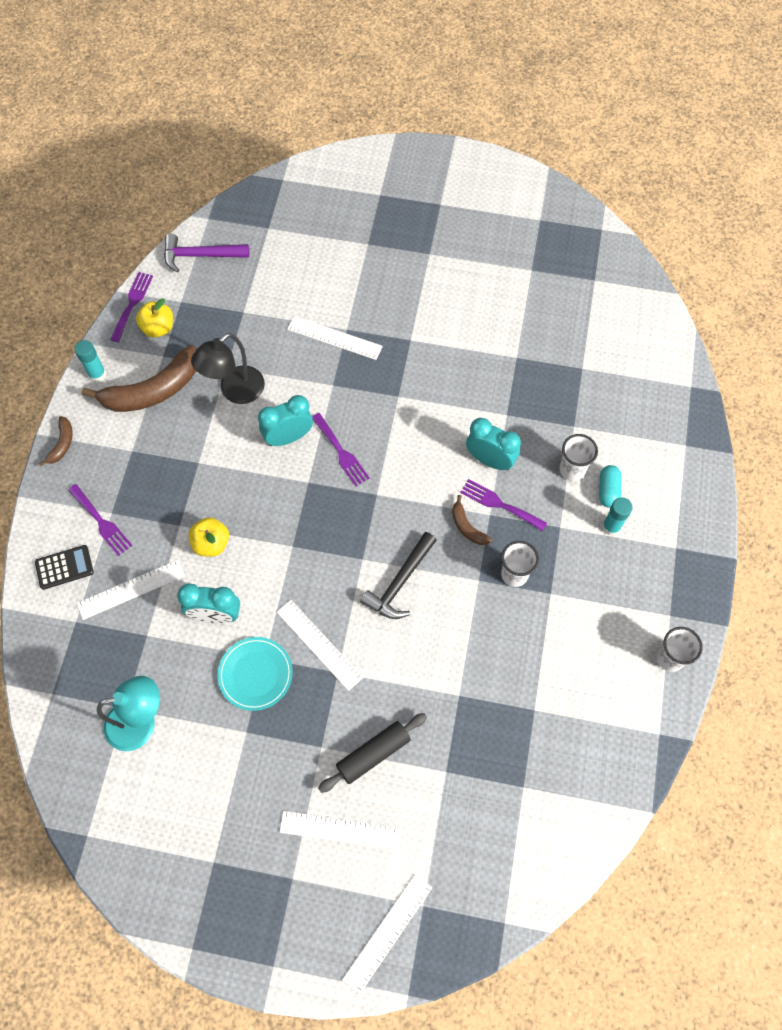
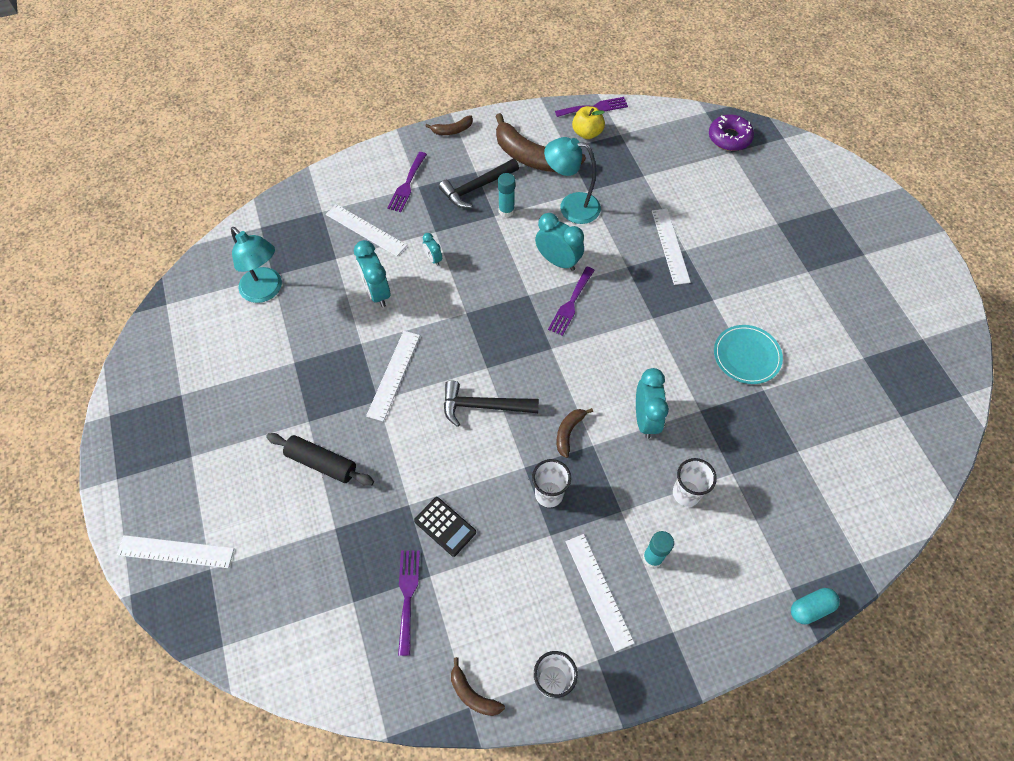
camera: 60 degrees right, 5 degrees down
black calculator [35,545,94,590] -> black calculator moved to [414,497,476,557]
turquoise glue stick [75,340,106,382] -> turquoise glue stick moved to [498,173,515,217]
purple hammer [164,234,249,273] -> none
yellow apple [189,517,229,557] -> turquoise clock [423,233,442,266]
black lamp [191,333,265,404] -> turquoise lamp [544,137,601,224]
turquoise plate [217,637,293,711] -> turquoise plate moved to [714,325,783,384]
white ruler [280,811,399,849] -> white ruler moved to [566,534,634,652]
purple fork [460,479,547,531] -> purple fork moved to [398,550,420,656]
turquoise capsule [599,465,622,508] -> turquoise capsule moved to [791,588,840,624]
none -> black hammer [439,159,519,208]
none -> brown banana [451,657,505,716]
none -> purple donut [709,115,754,151]

